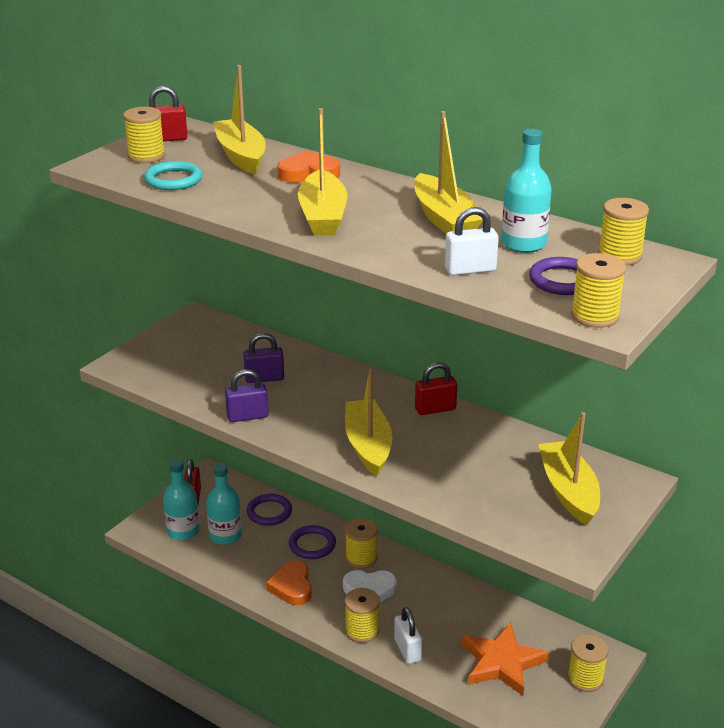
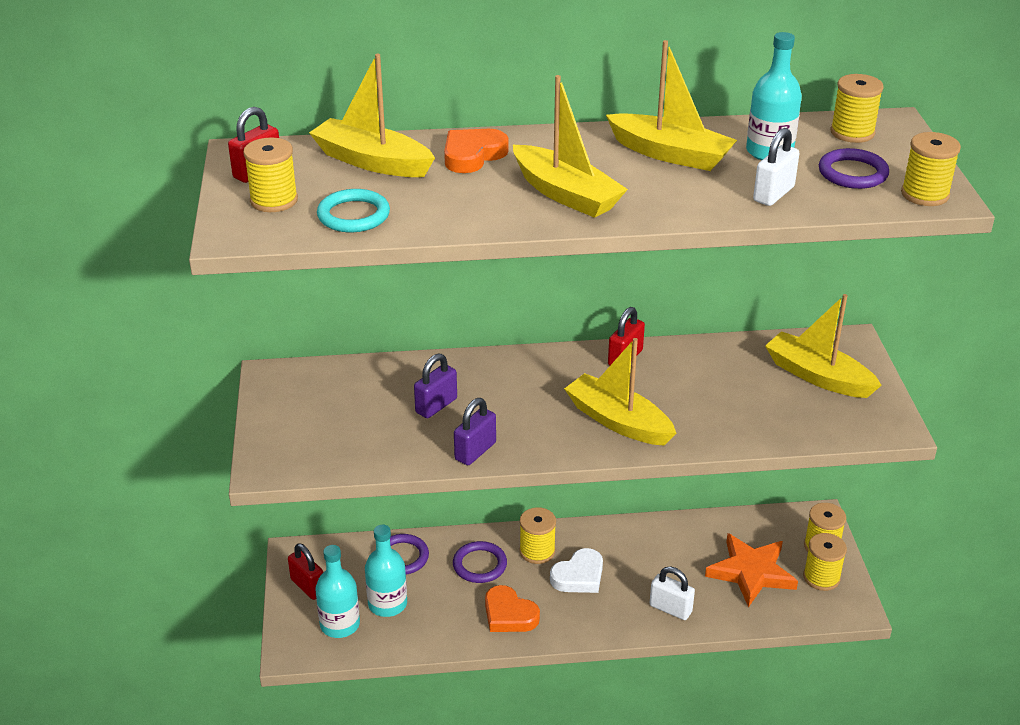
camera: 40 degrees left, 5 degrees up
yellow spool [345,588,380,643] -> yellow spool moved to [803,533,847,591]

